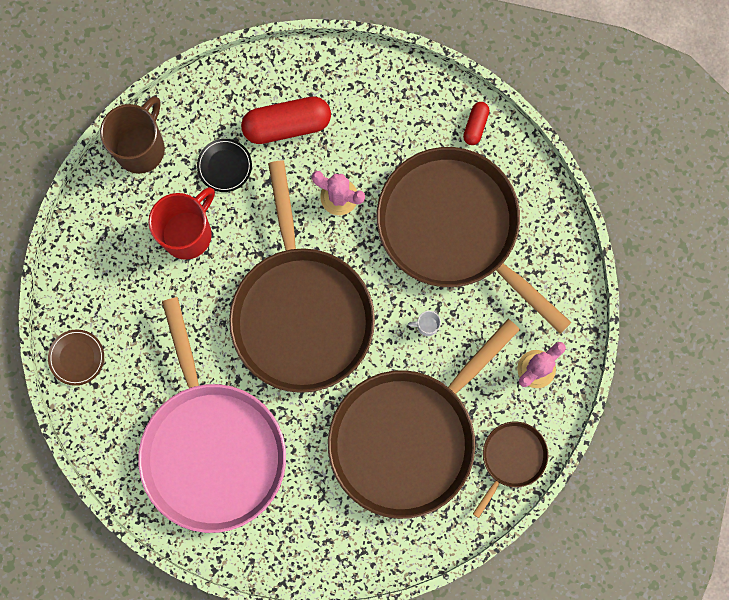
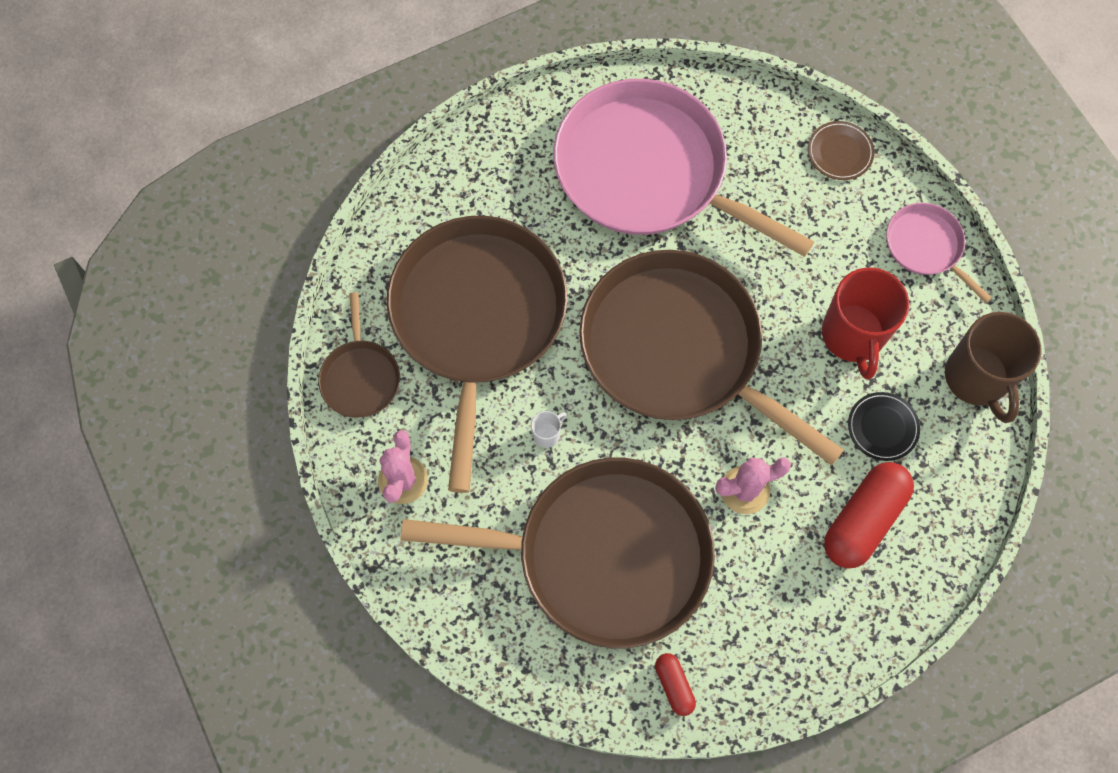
camera: 140 degrees right, 10 degrees down
none -> pink pan [886,203,992,303]

